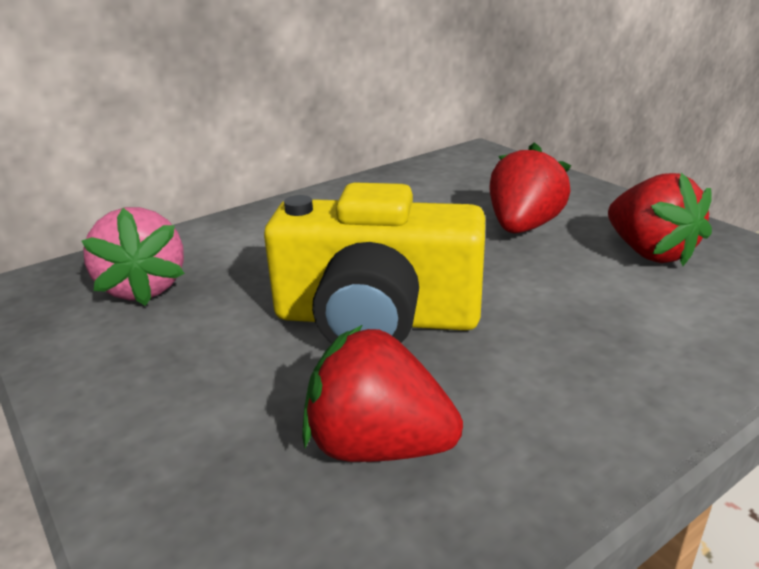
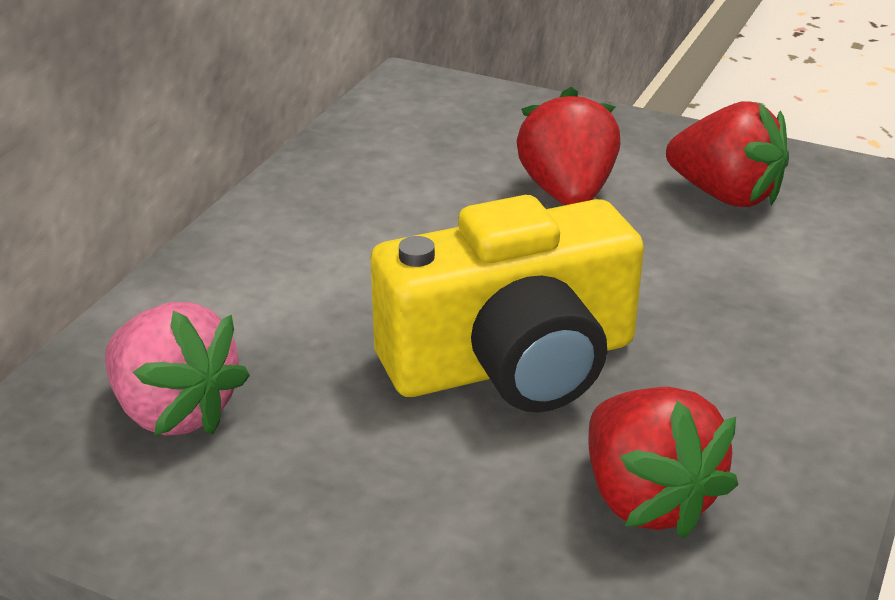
camera: 30 degrees left, 5 degrees up
red strawberry [302,325,463,462] -> red strawberry turned 105 degrees counterclockwise [588,387,738,538]

